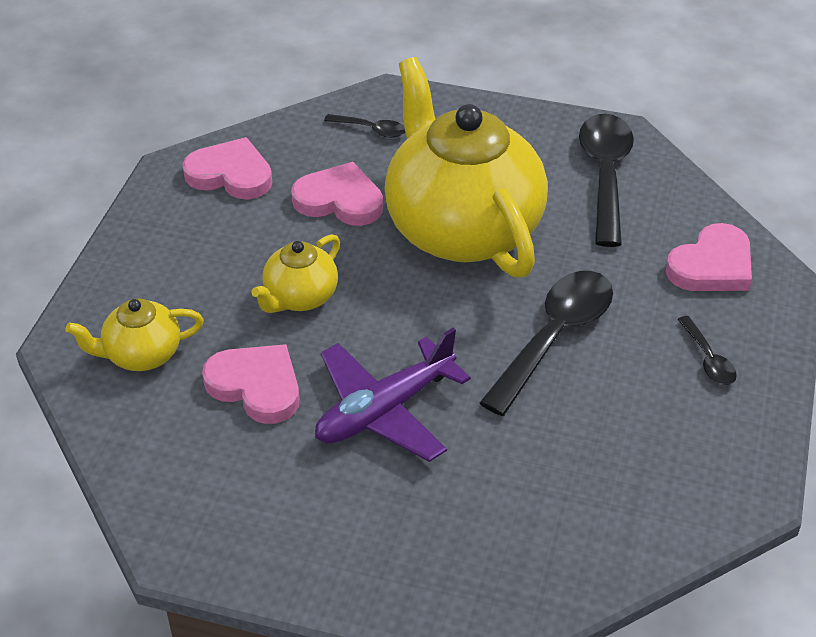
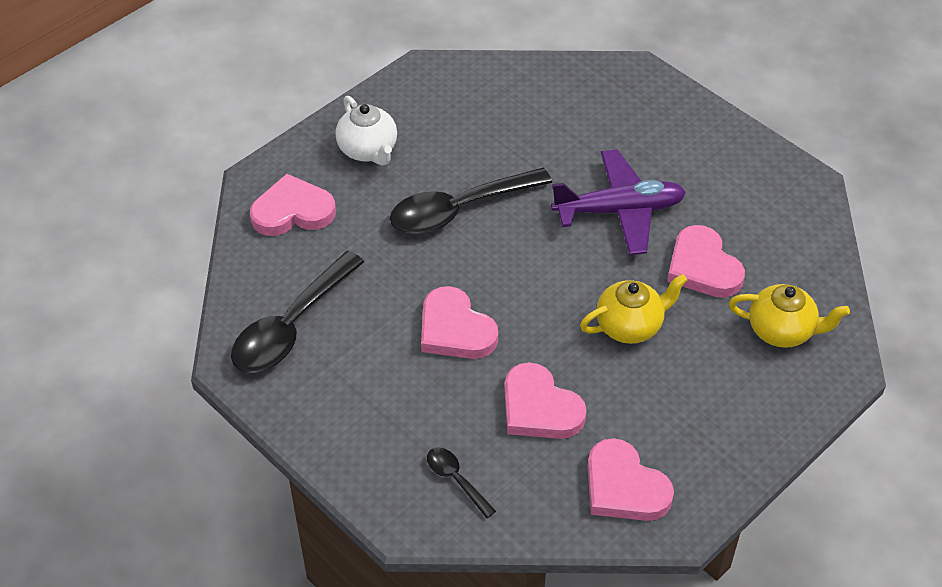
camera: 150 degrees left, 5 degrees up
yellow teapot [385,57,548,278] -> pink heart [421,286,498,359]
black spoon [677,316,737,385] -> white teapot [336,96,397,166]

